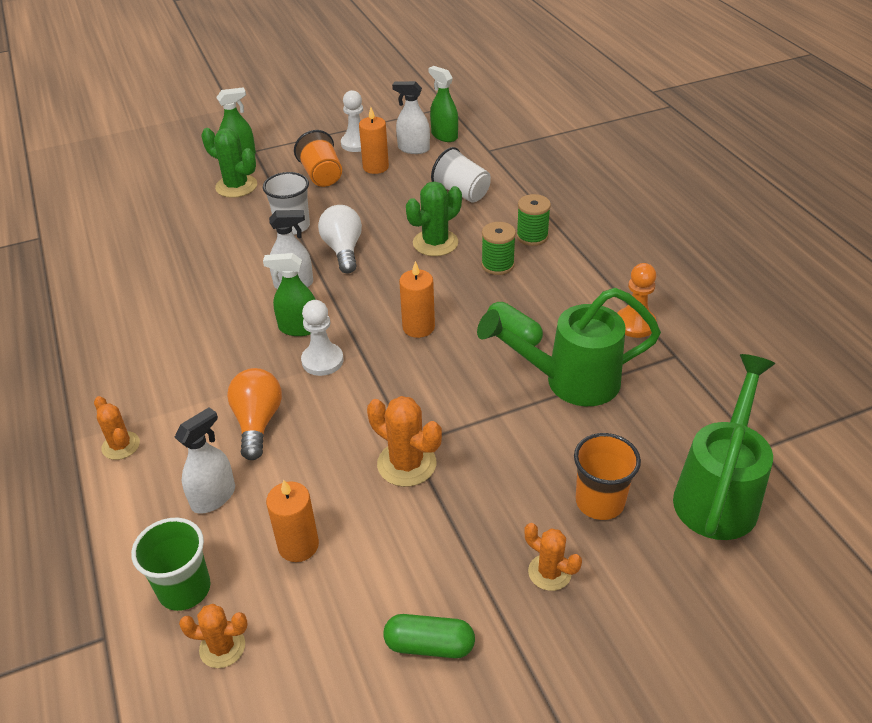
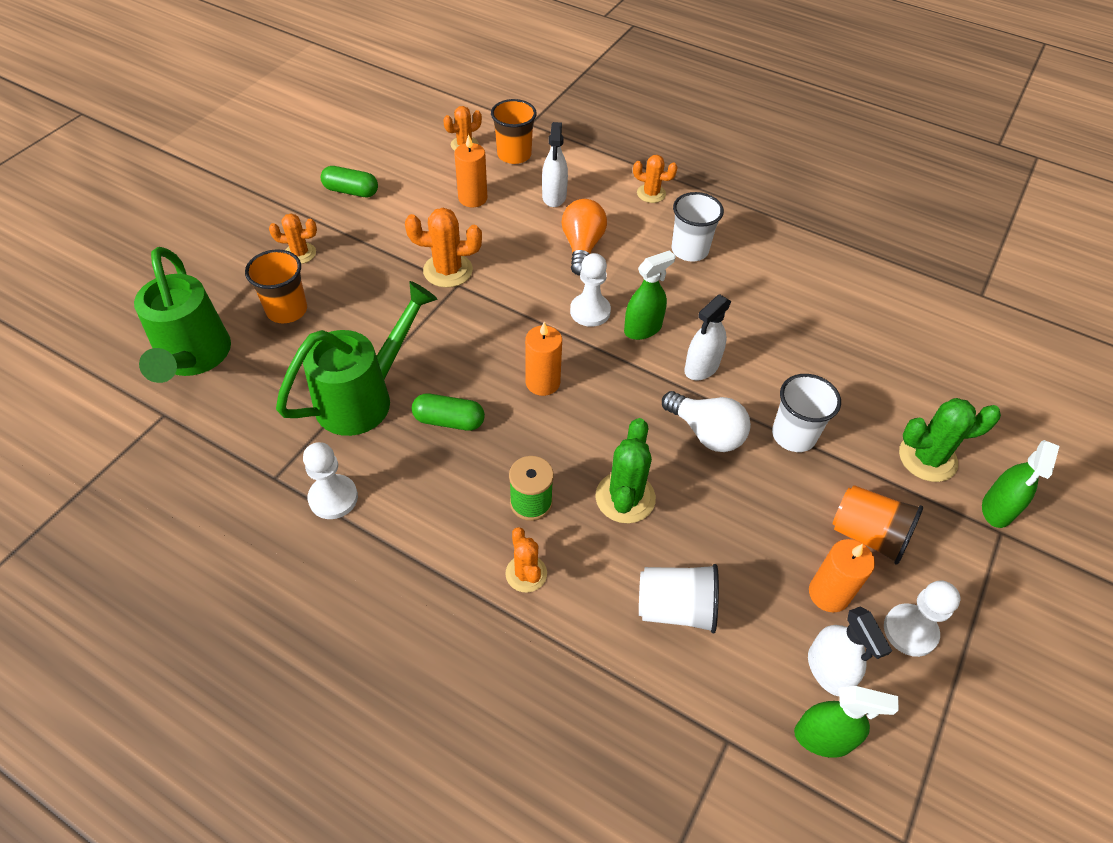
camera: 140 degrees right, 10 degrees up
green cup [131,518,211,611] -> orange cup [491,99,537,164]
orange light bulb [227,368,282,460] -> orange light bulb turned 135 degrees counterclockwise [562,199,607,276]
green capsule [383,614,475,658] -> green capsule turned 45 degrees clockwise [321,166,378,197]
white spray bottle [392,81,430,154] -> white spray bottle turned 90 degrees clockwise [808,606,892,696]
green spool [516,194,551,246] -> orange cactus [505,527,547,593]
orange pawn [617,263,657,338] -> white pawn [303,442,358,519]
none -> white cup [672,192,724,262]

